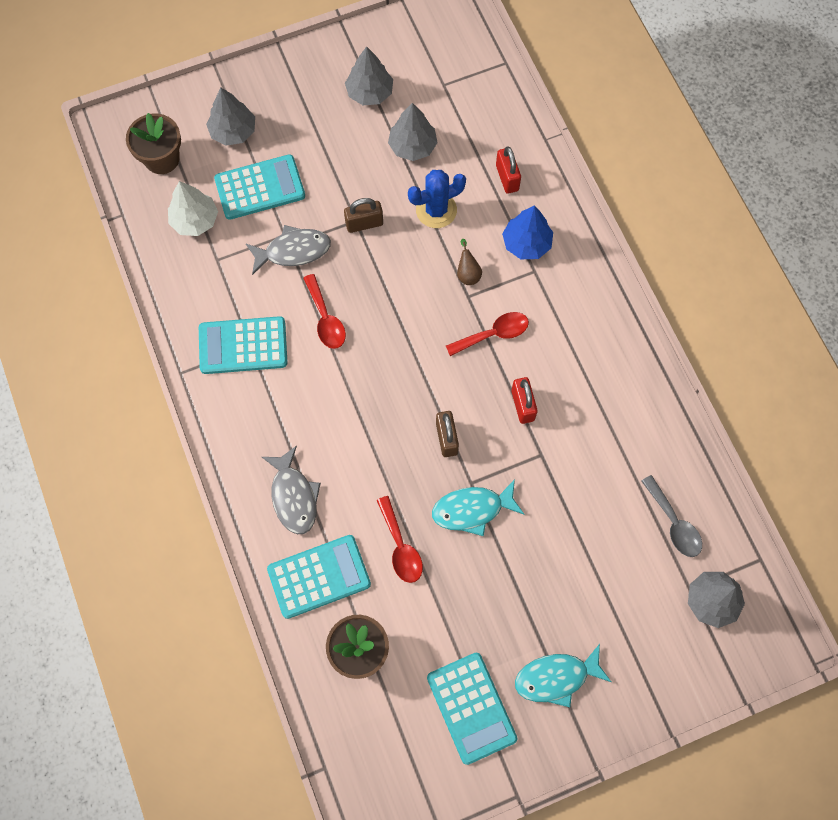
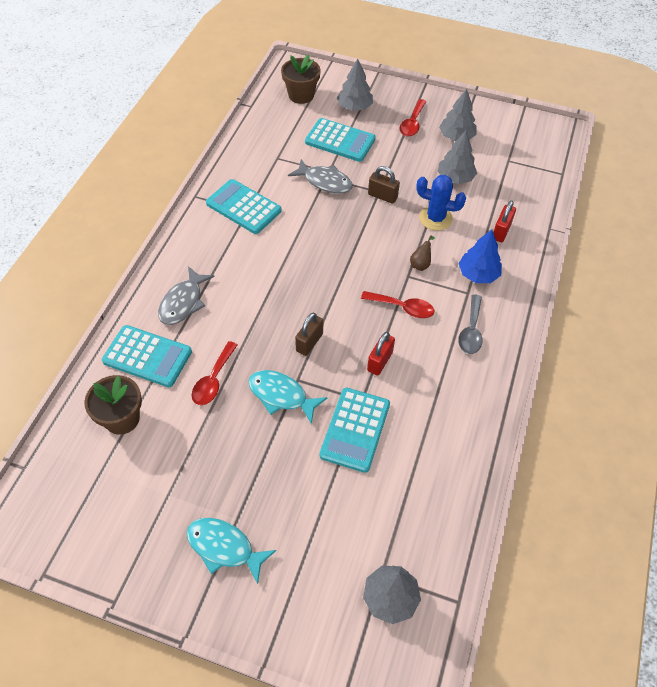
camera: 40 degrees right, 15 degrees down
white tree [168,181,218,236] -> none
red spoon [303,274,346,349] -> red spoon moved to [399,99,426,137]
turquoise calculator [427,653,517,765] -> turquoise calculator moved to [319,388,390,473]
grey spoon [641,475,702,557] -> grey spoon moved to [458,294,483,354]

